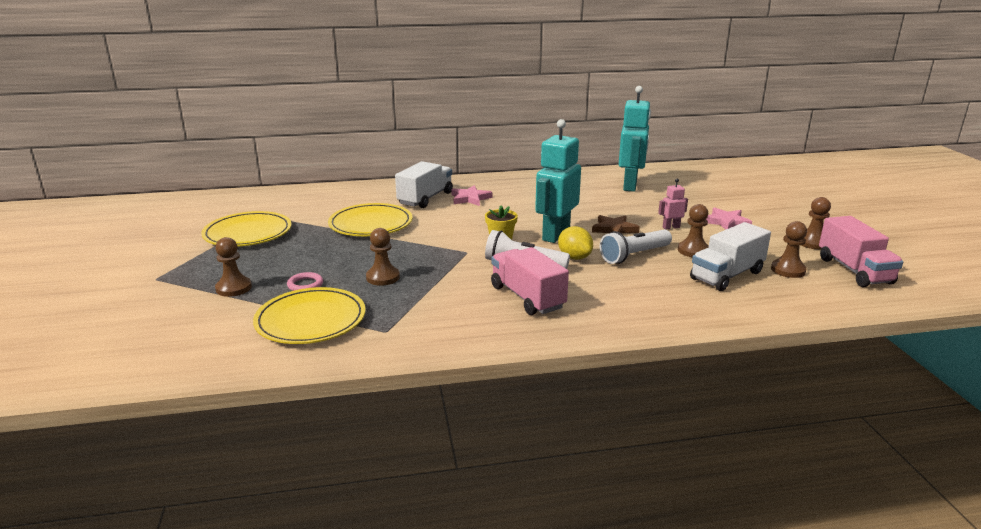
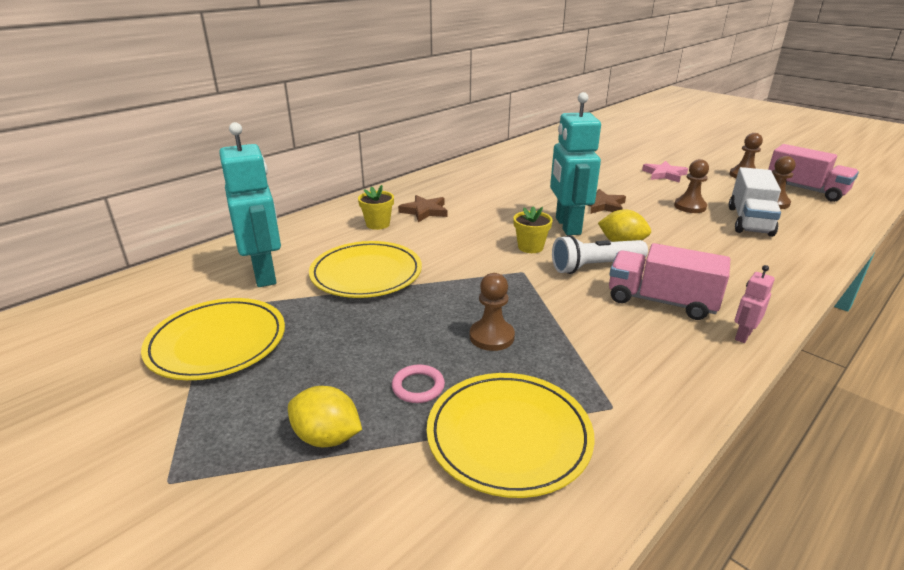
camera: 35 degrees left, 5 degrees up
brown pawn [215,237,252,297] -> yellow lemon [288,386,362,447]
white truck [395,161,453,208] -> yellow flower pot [358,185,394,230]
pink star [451,185,492,206] -> brown star [398,195,448,222]
white flashlight [600,230,672,264] -> none
turquoise robot [619,86,651,192] -> turquoise robot moved to [219,122,281,287]
pink robot [658,179,688,230] -> pink robot moved to [735,265,775,343]

